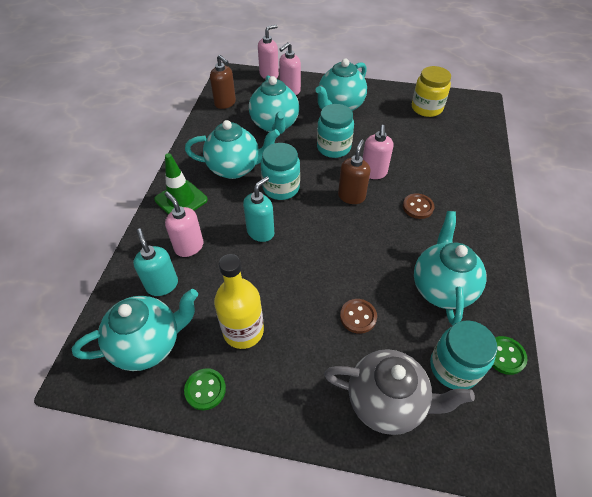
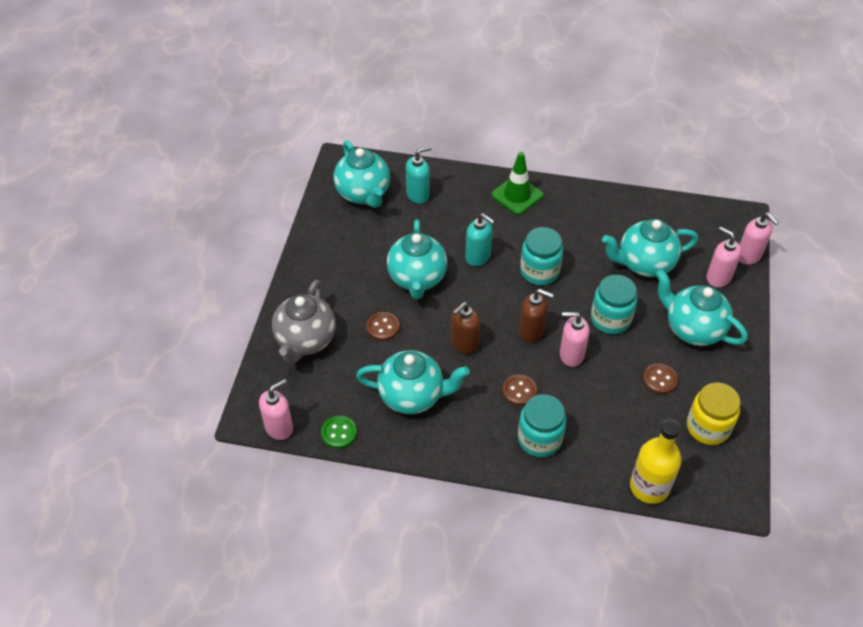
camera: 90 degrees right, 0 degrees up
pink soap dispenser [165,191,204,257] -> pink soap dispenser moved to [259,379,293,440]
green button [184,368,226,410] -> none
turquoise teapot [185,120,280,179] -> turquoise teapot moved to [387,219,447,299]
brown soap dispenser [210,55,236,109] -> brown soap dispenser moved to [451,302,480,354]
yellow bottle [214,254,264,349] -> yellow bottle moved to [630,419,682,504]
turquoise jar [430,320,498,389] -> turquoise jar moved to [518,394,566,457]
none -> brown button [643,363,678,394]

